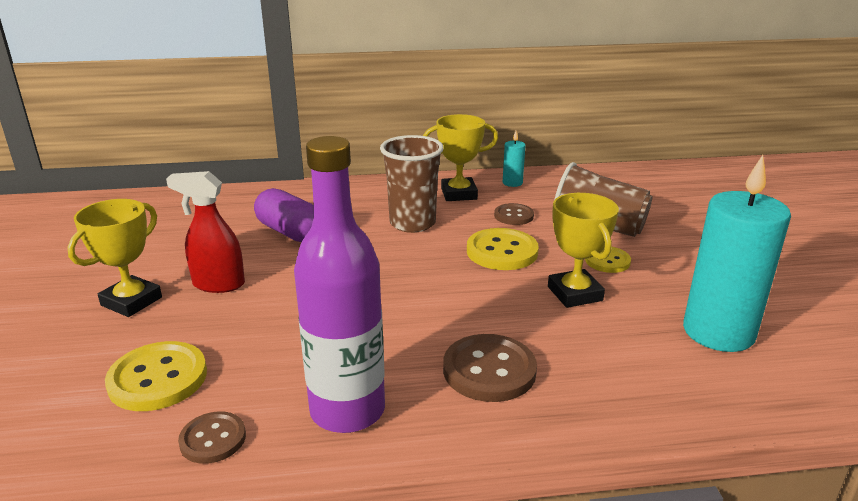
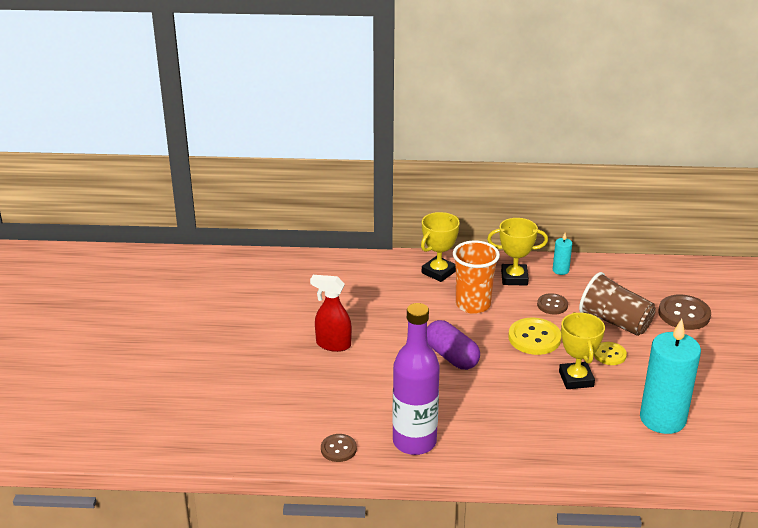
camera: 10 degrees right, 5 degrees up
yellow trophy [67,199,162,317] -> yellow trophy moved to [421,212,460,282]
yellow button [105,341,207,411] -> none
purple capsule [254,188,314,242] -> purple capsule moved to [427,320,480,370]
brown cup [380,135,444,233] -> orange cup [453,240,500,314]
brown button [443,334,537,402] -> brown button moved to [658,295,711,330]

